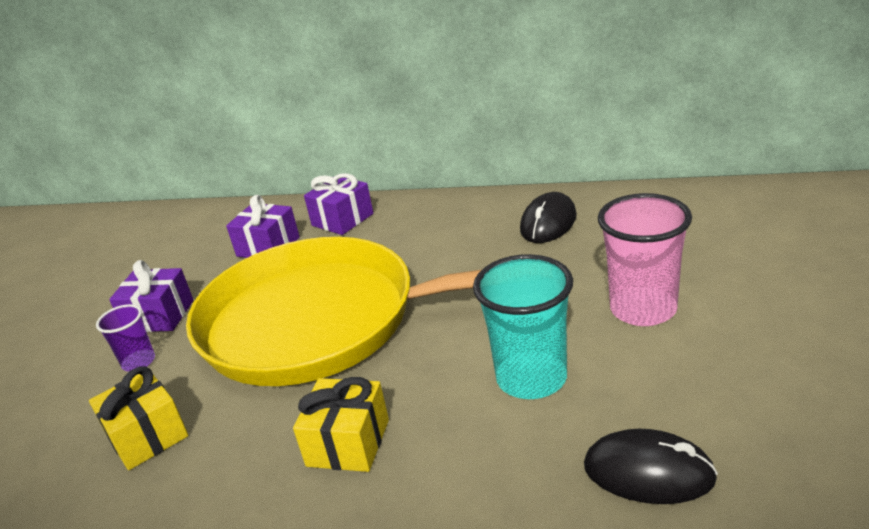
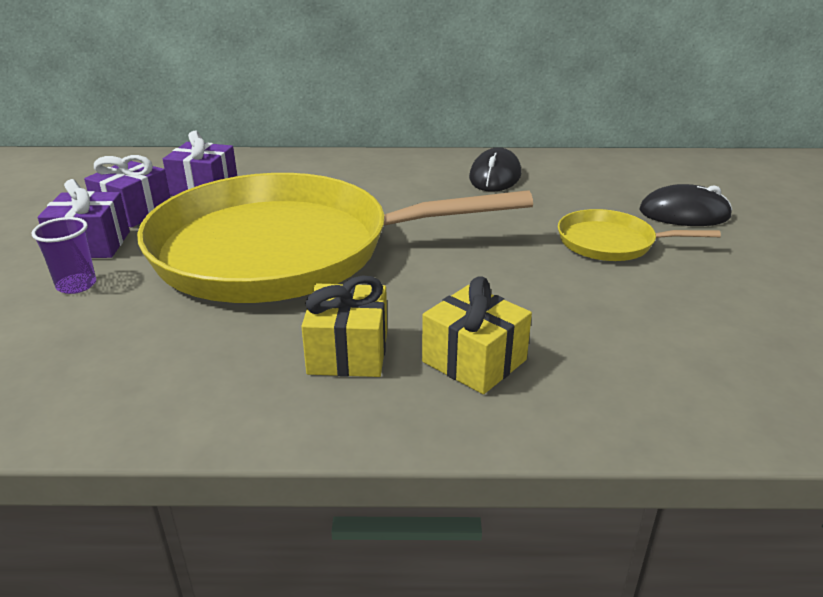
camera: 15 degrees left, 0 degrees up
yellow gift [89,367,188,470] -> yellow gift moved to [422,276,532,394]
purple gift [304,173,373,235] -> purple gift moved to [84,155,171,228]
turquoise cup [473,254,573,399] -> none
black mouse [584,429,718,504] -> black mouse moved to [639,184,732,226]
pink cup [598,193,692,326] -> yellow pan [558,209,721,261]

